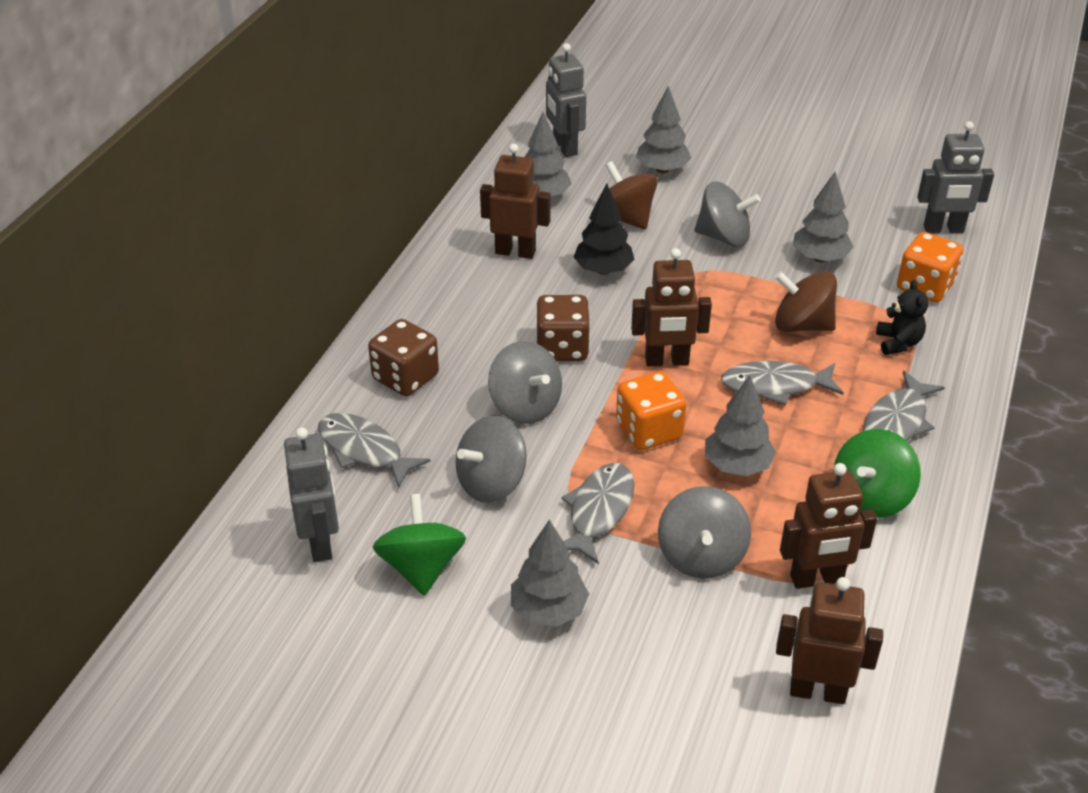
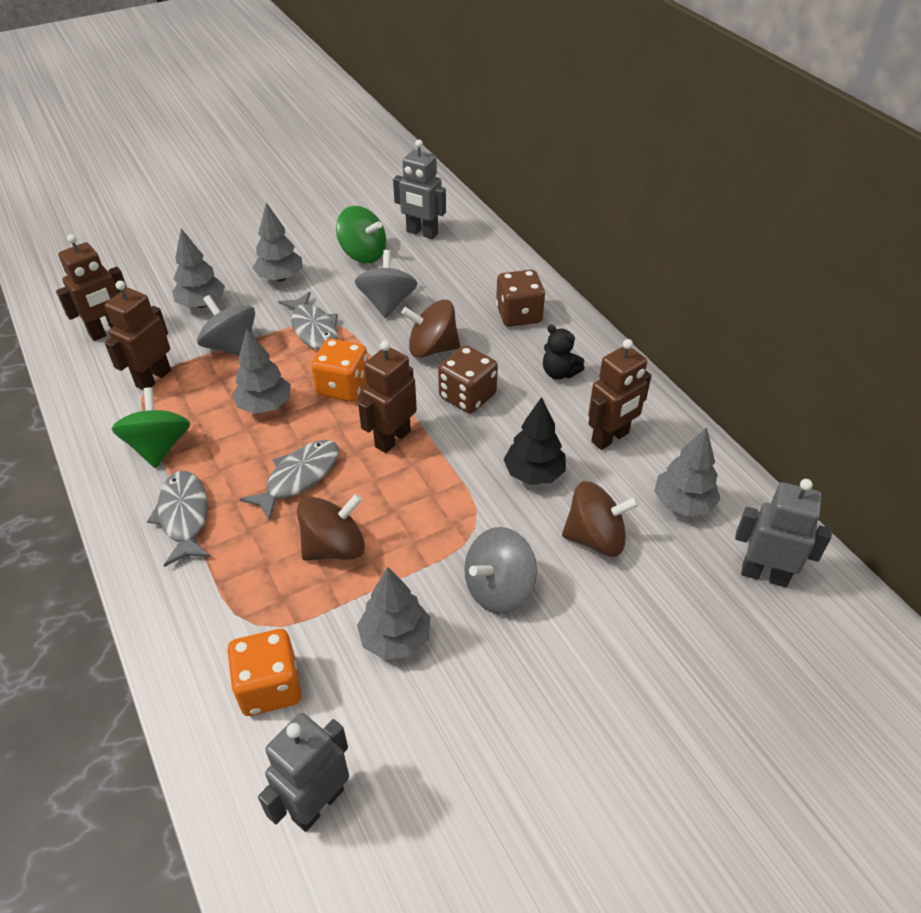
camera: 130 degrees right, 5 degrees up
grey fish [318,413,430,488] -> none
grey spinning top [488,341,562,424] -> brown spinning top [402,300,460,358]
grey tree [636,86,691,173] -> grey tree moved to [173,229,225,308]
black teddy bear [876,280,928,355] -> black teddy bear moved to [543,325,584,379]

